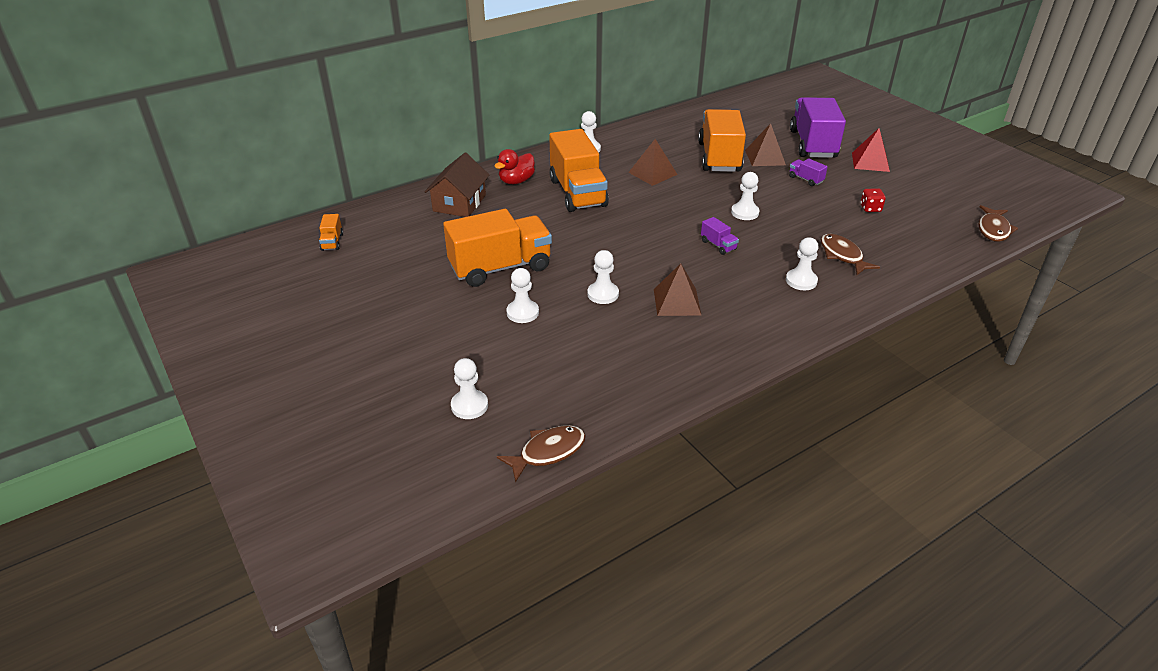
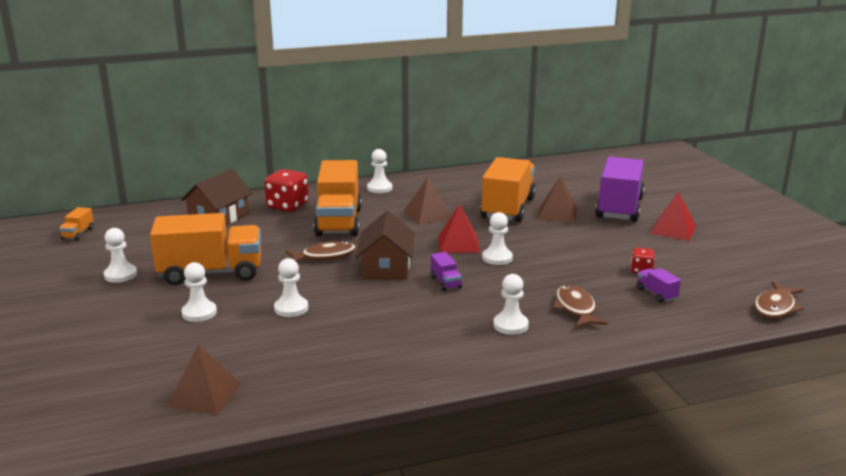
camera: 15 degrees right, 15 degrees down
white pawn [451,358,488,419] -> white pawn moved to [104,228,137,283]
red duck [494,149,535,184] -> red dice [264,169,309,212]
brown fish [497,425,586,483] -> brown fish moved to [285,241,356,262]
brown pyramid [654,263,701,316] -> brown pyramid moved to [167,344,241,415]
purple truck [789,158,828,186] -> purple truck moved to [637,268,681,303]
none -> brown house [356,211,415,280]
none -> red pyramid [438,204,480,253]

